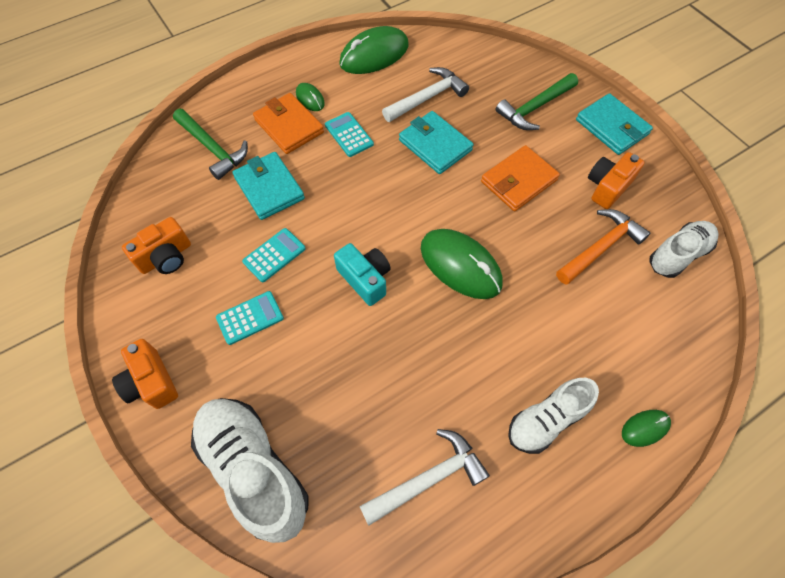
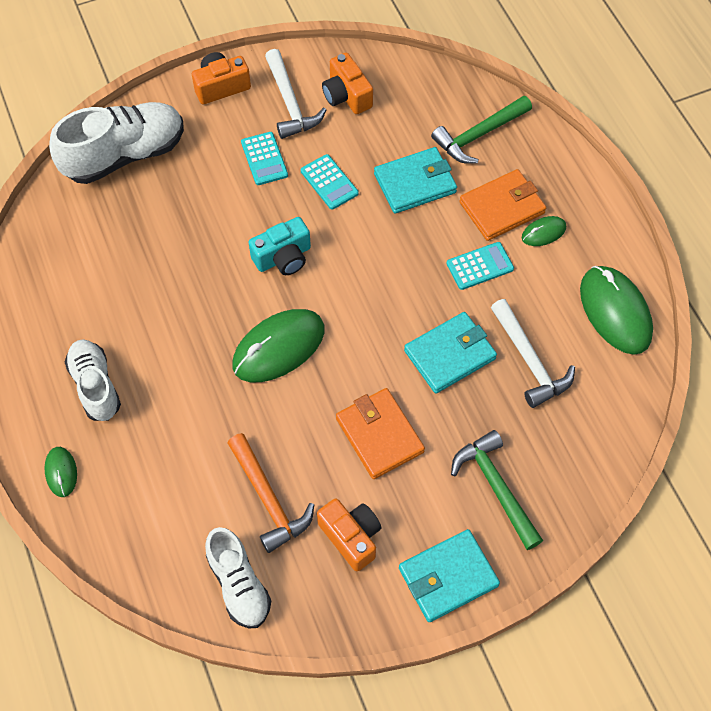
camera: 100 degrees right, 0 degrees up
white hammer [359,429,490,526] -> white hammer moved to [265,49,326,139]

